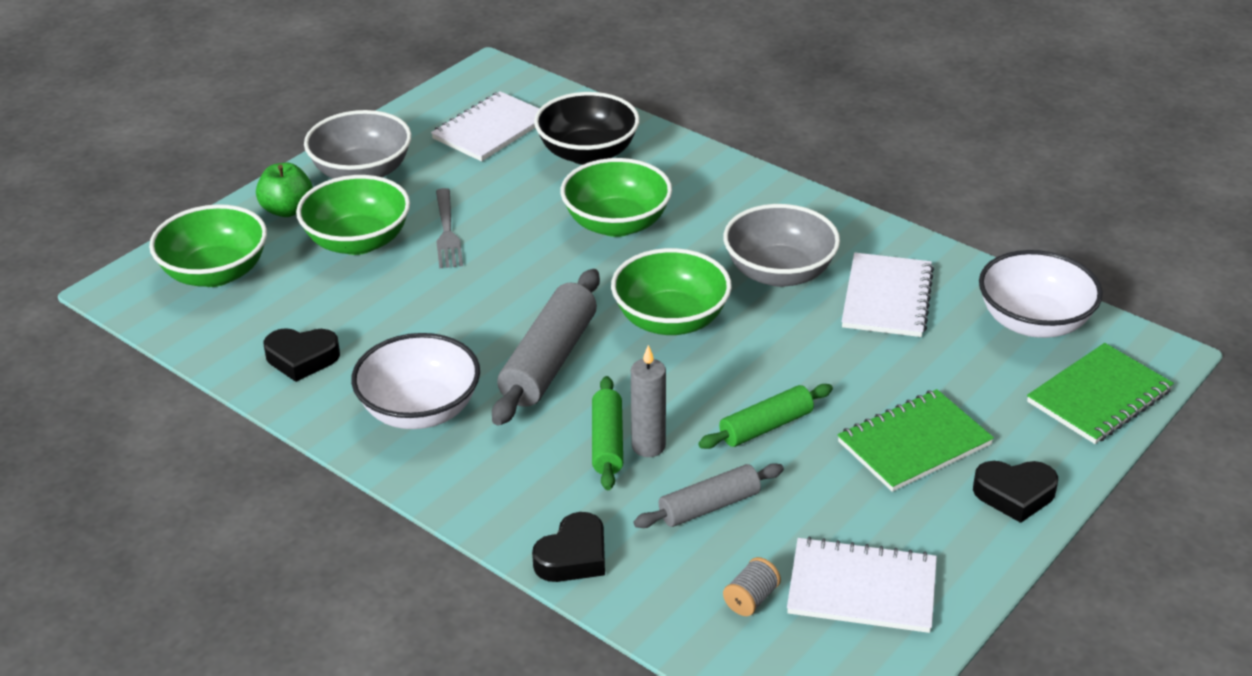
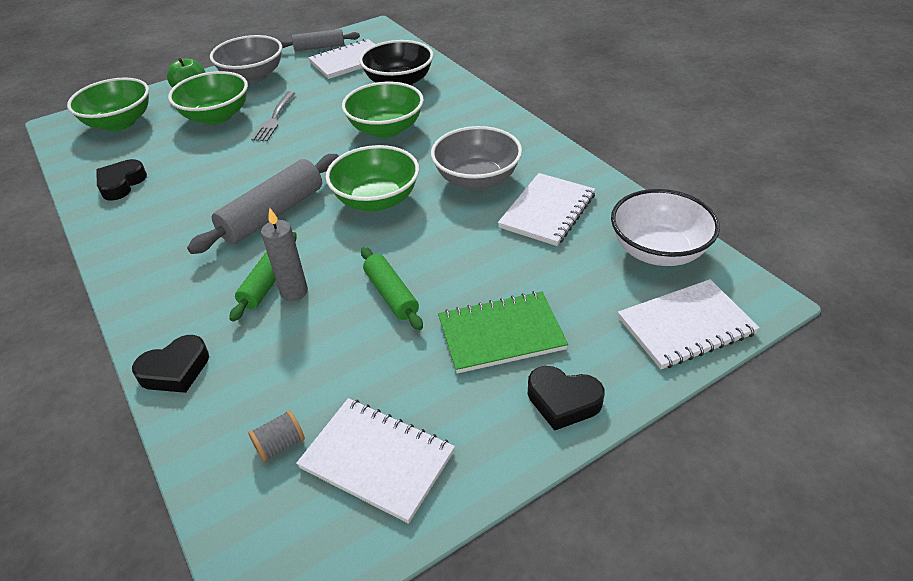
camera: 20 degrees right, 5 degrees up
black heart [264,328,340,382] -> black heart turned 90 degrees clockwise [96,159,147,201]
white bowl [351,333,480,429] -> none
grey rolling pin [634,463,784,528] -> grey rolling pin moved to [280,29,360,51]
green rolling pin [698,384,833,449] -> green rolling pin turned 75 degrees clockwise [361,247,423,330]
green notebook [1027,343,1174,444] -> white notebook [618,279,760,369]

